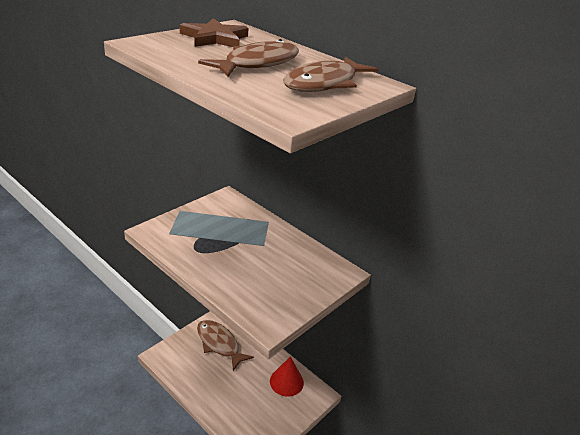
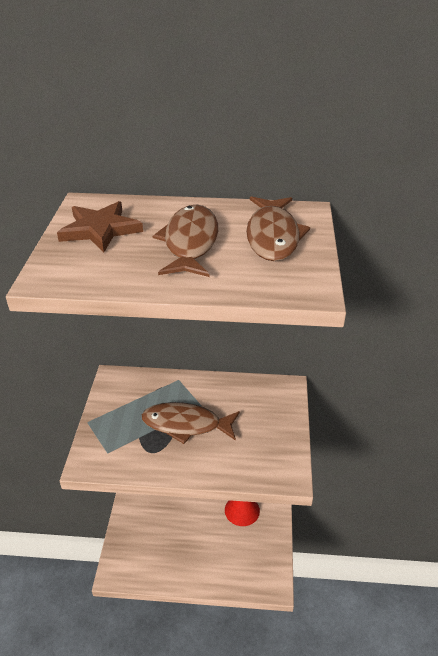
camera: 35 degrees left, 5 degrees up
brown fish [197,320,254,371] -> brown fish moved to [142,402,240,444]

